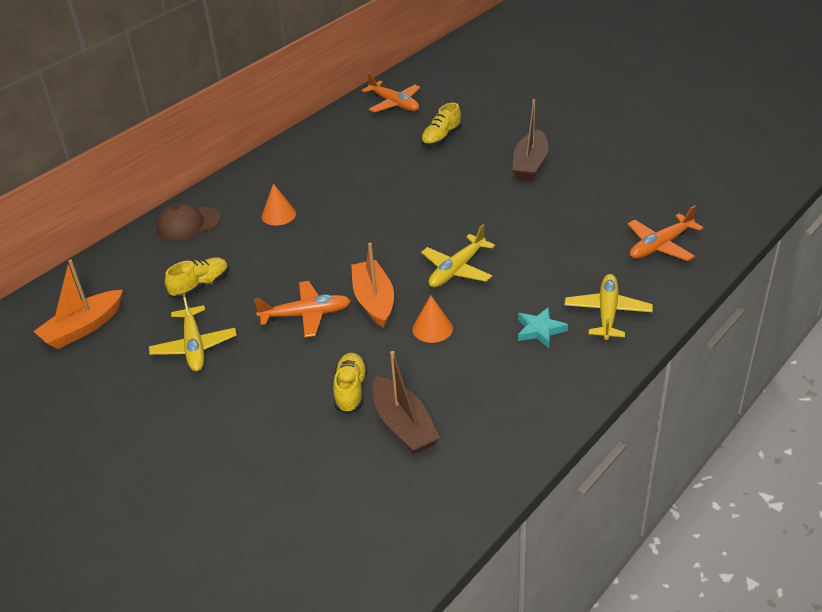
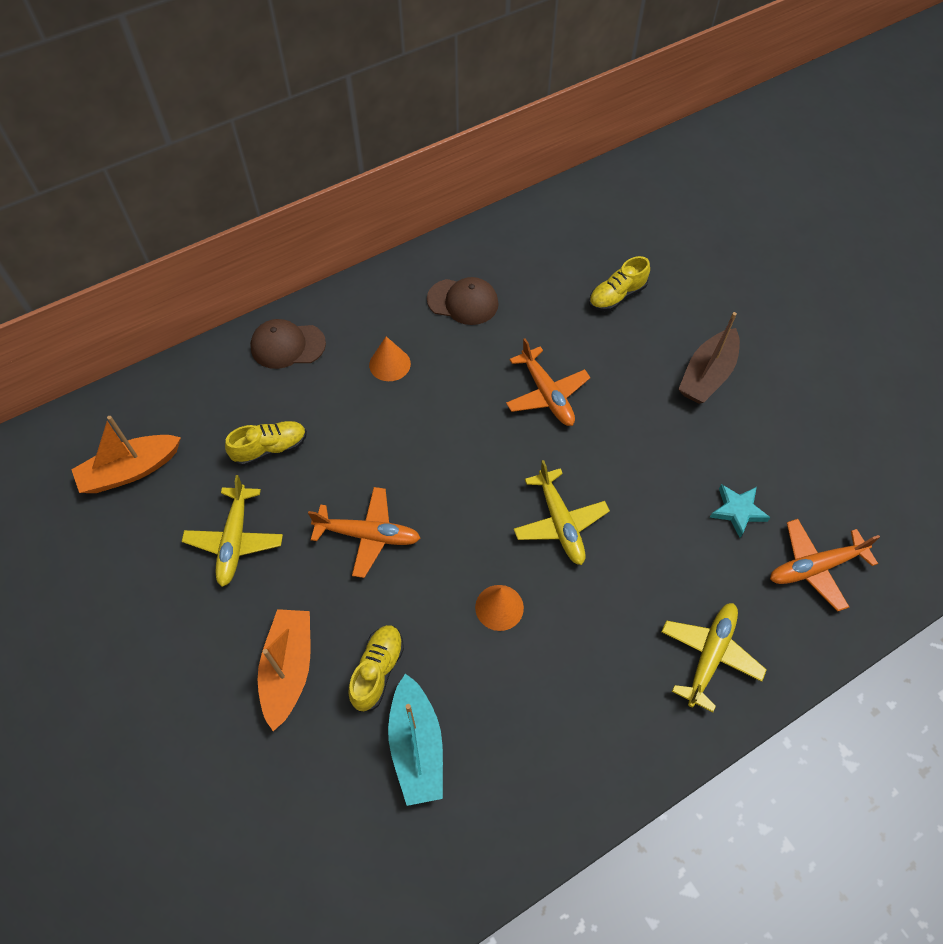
camera: 15 degrees right, 20 degrees up
orange boat [351,243,394,328] -> orange boat moved to [258,609,310,731]
orange plane [361,72,420,112] -> orange plane moved to [506,338,591,426]
brown boat [372,351,440,454] -> turquoise boat [388,673,443,806]
yellow plane [421,224,495,287] -> yellow plane turned 75 degrees counterclockwise [514,460,610,565]
turquoise star [518,307,568,348] -> turquoise star moved to [710,484,771,538]
none -> brown cap [427,277,499,325]

